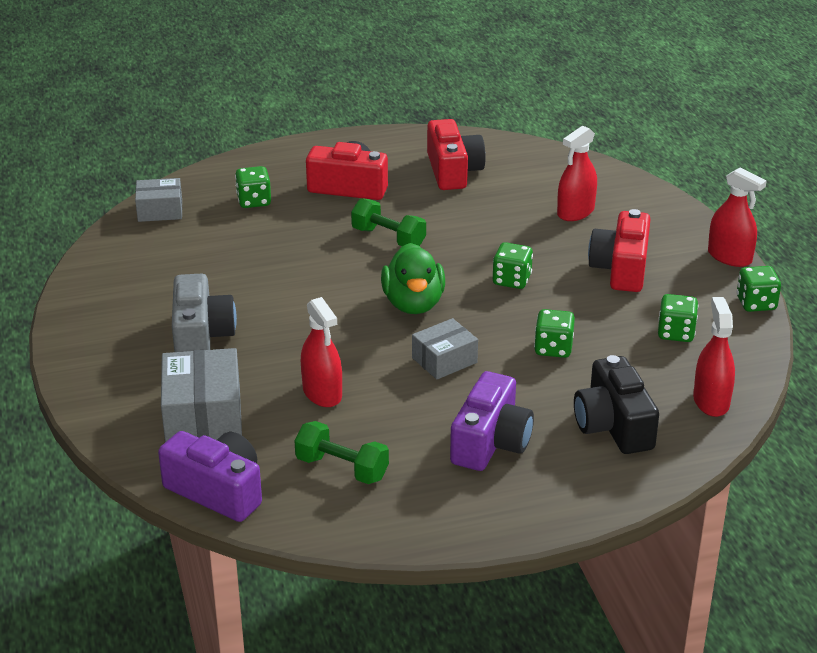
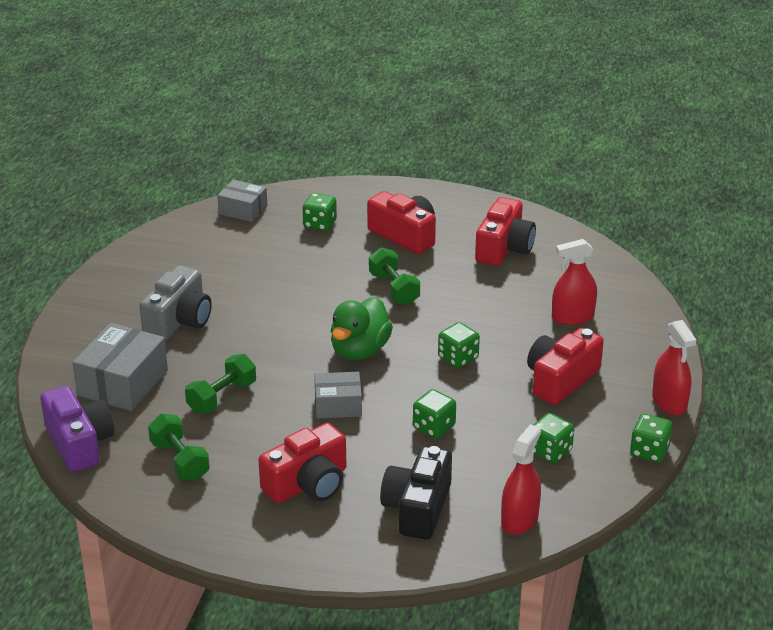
camera: 30 degrees right, 0 degrees up
red spray bottle [301,297,342,407] -> green dumbbell [185,354,256,414]
purple camera [450,371,534,471] -> red camera [258,423,346,503]

